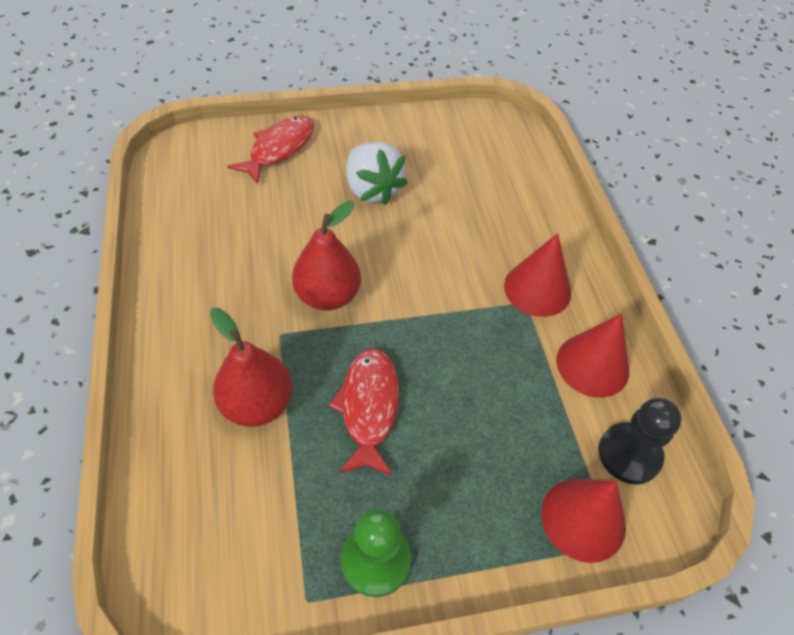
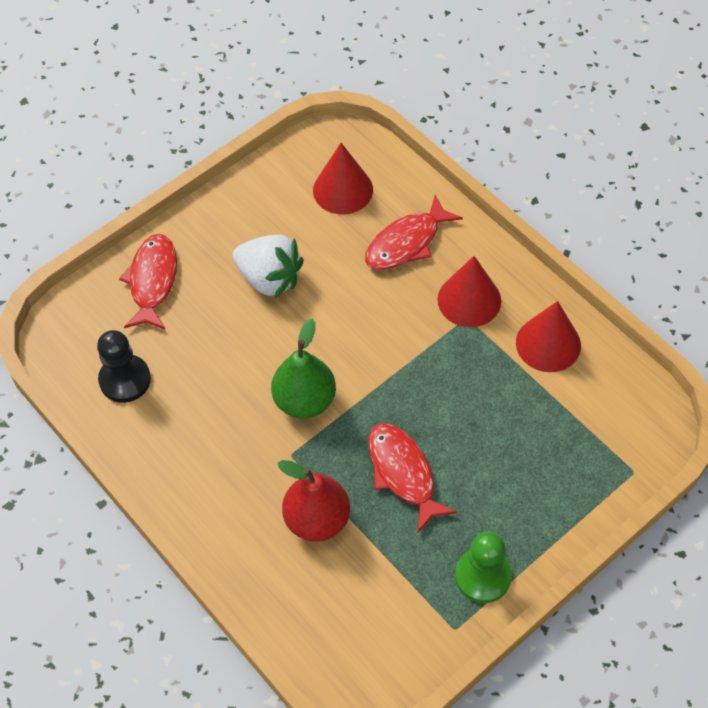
camera: 25 degrees left, 5 degrees up
red pear [292,201,361,311] -> green pear [271,319,336,419]
red cone [541,479,626,563] -> red cone moved to [313,143,373,214]
black pawn [598,398,682,485] -> black pawn moved to [97,330,151,403]
none -> red fish [365,195,463,270]

